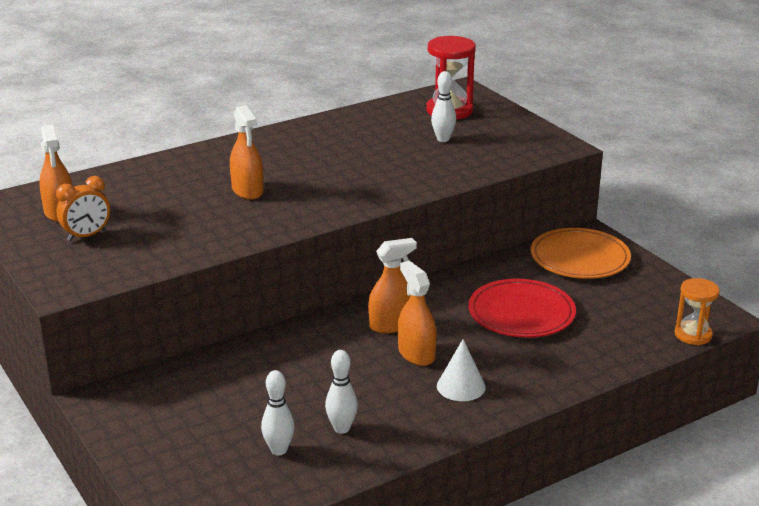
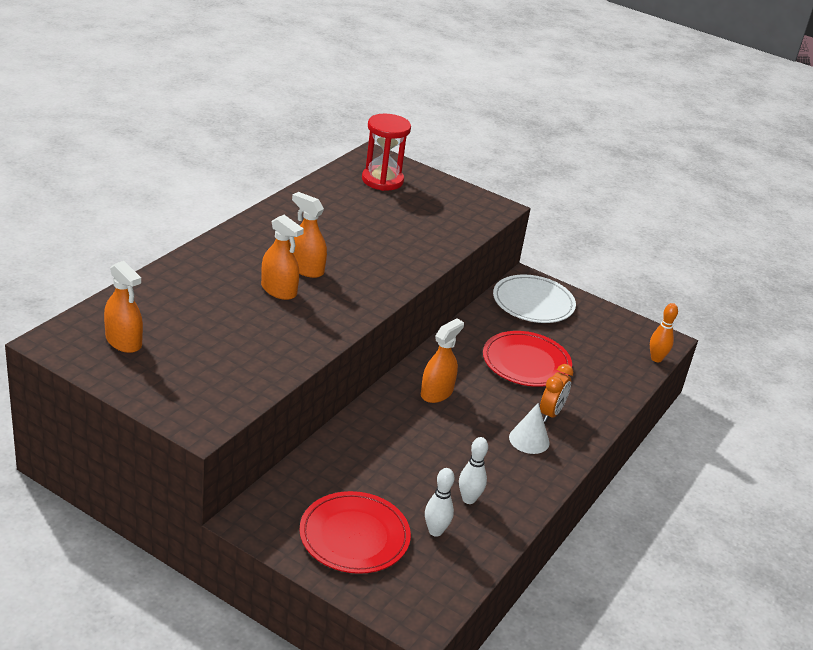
camera: 30 degrees left, 5 degrees up
orange clock [56,176,110,241] -> orange clock moved to [540,364,573,422]
orange spray bottle [398,261,437,366] -> orange spray bottle moved to [289,192,327,278]
white bowling pin [431,71,456,142] -> none
orange plate [530,228,631,279] -> white plate [493,275,576,323]
orange hourglass [674,278,720,345] -> orange bowling pin [650,303,678,362]
none -> red plate [299,491,411,574]

